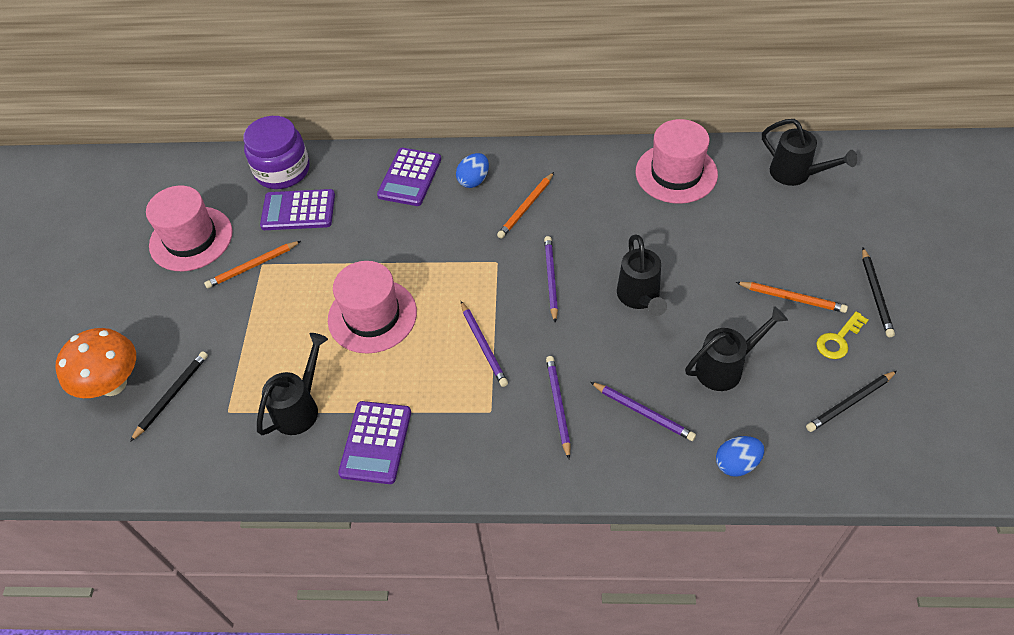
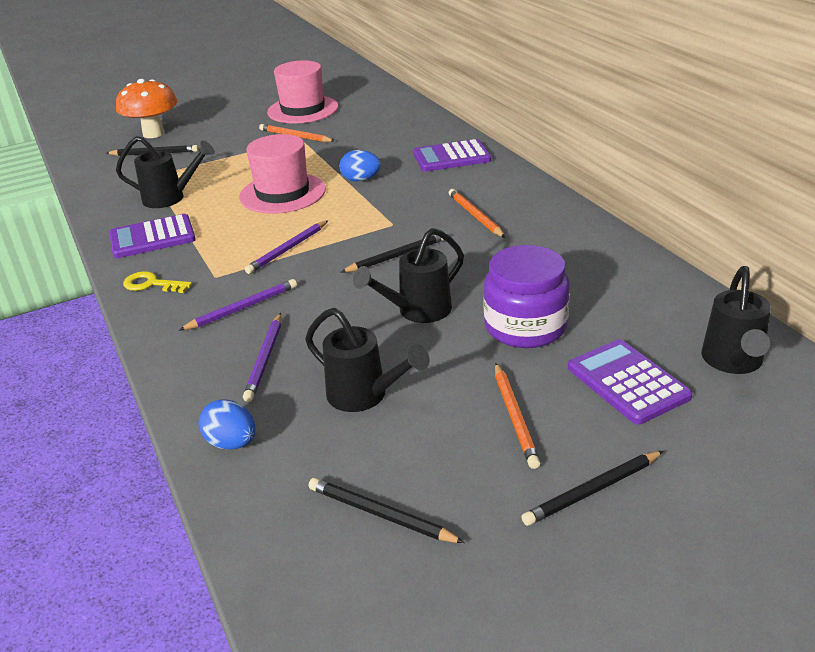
camera: 60 degrees right, 20 degrees down
purple jar [243,116,310,189] -> purple jar moved to [483,245,570,348]
purple calculator [260,189,335,230] -> purple calculator moved to [568,339,692,425]
blue egg [456,153,489,188] -> blue egg moved to [340,150,381,182]
orange pencil [497,172,554,239] -> orange pencil turned 60 degrees clockwise [449,189,506,238]
purple pencil [544,236,558,323] -> black pencil [340,232,445,273]
pink hat [636,119,718,204] -> none
yellow key [816,311,868,359] -> yellow key moved to [123,271,192,293]

